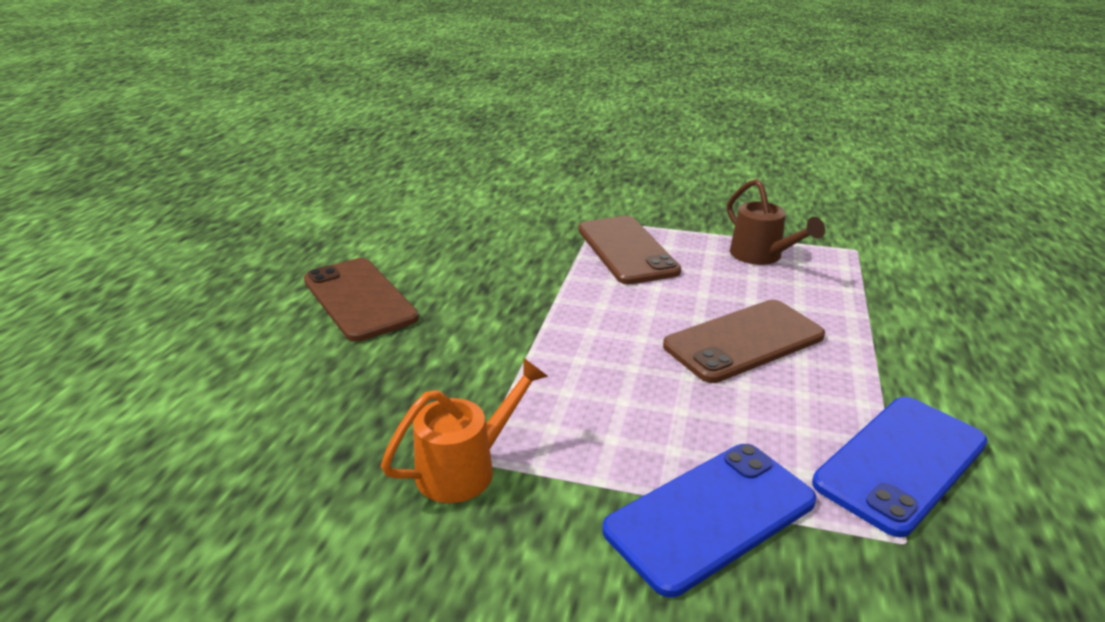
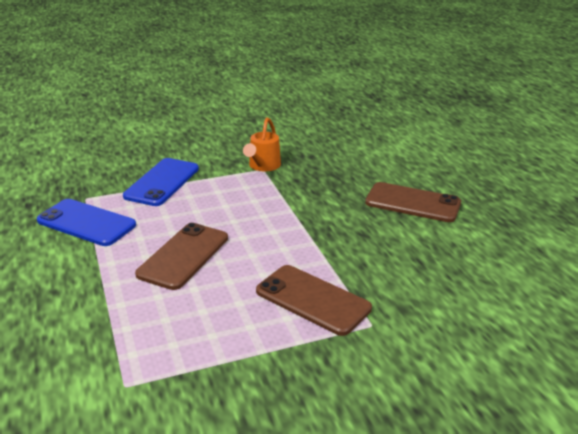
camera: 145 degrees right, 0 degrees up
brown watering can [727,179,825,265] -> none
blue phone [812,397,988,537] -> blue phone turned 75 degrees counterclockwise [37,199,136,246]

